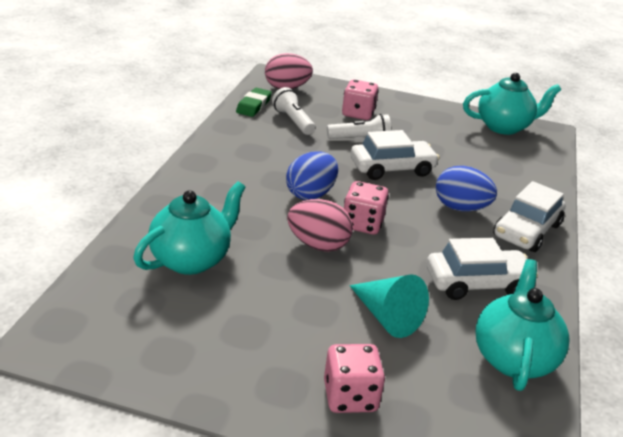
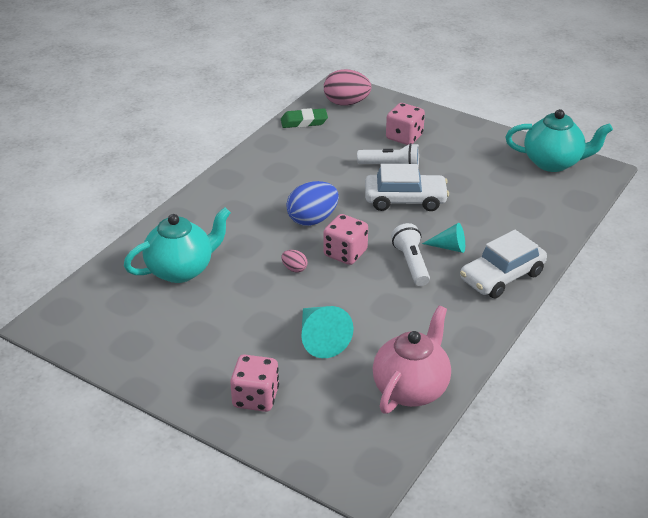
camera: 20 degrees right, 5 degrees up
green eraser [236,88,272,117] -> green eraser turned 45 degrees clockwise [281,108,328,128]
white flashlight [272,87,315,135] -> white flashlight moved to [391,223,430,286]
pink egg [287,199,353,252] -> pink egg [281,250,308,272], size x0.48
white car [427,238,538,300] -> none
blue egg [436,166,497,212] -> turquoise cone [422,223,465,253]
turquoise teapot [475,259,569,391] -> pink teapot [373,305,451,414]

